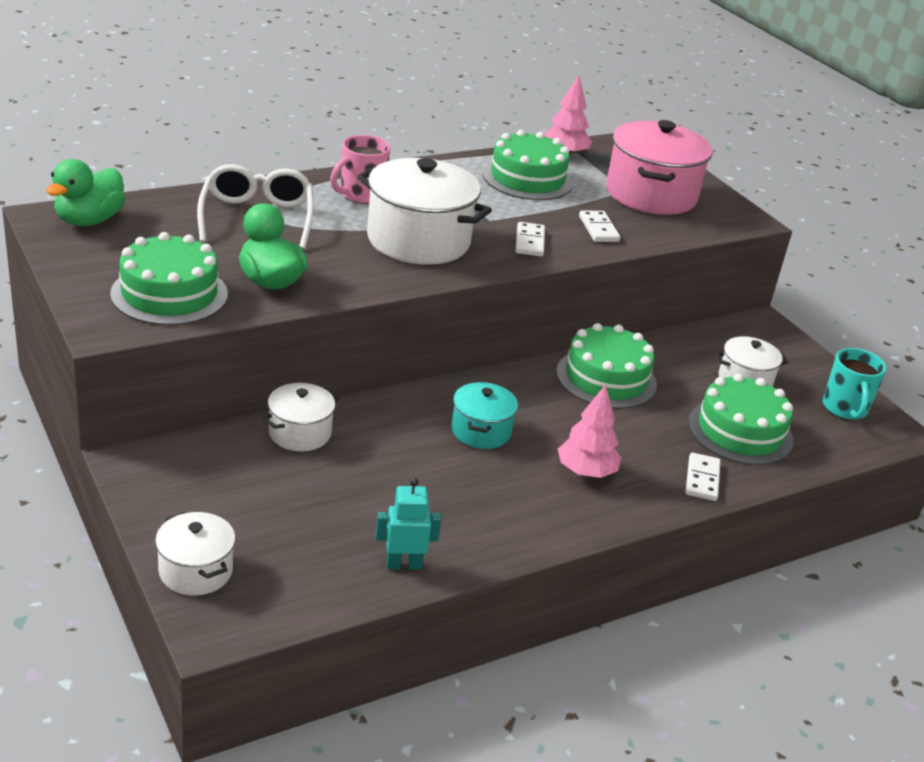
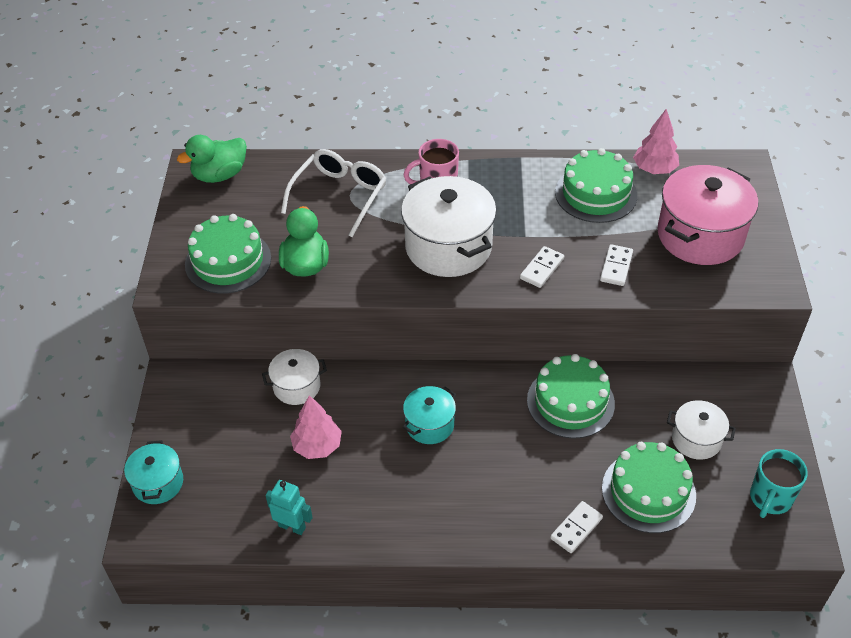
camera: 35 degrees right, 15 degrees up
white pot [155,512,236,596] -> turquoise pot [124,440,183,504]
pink tree [558,384,621,478] -> pink tree moved to [290,395,342,459]

